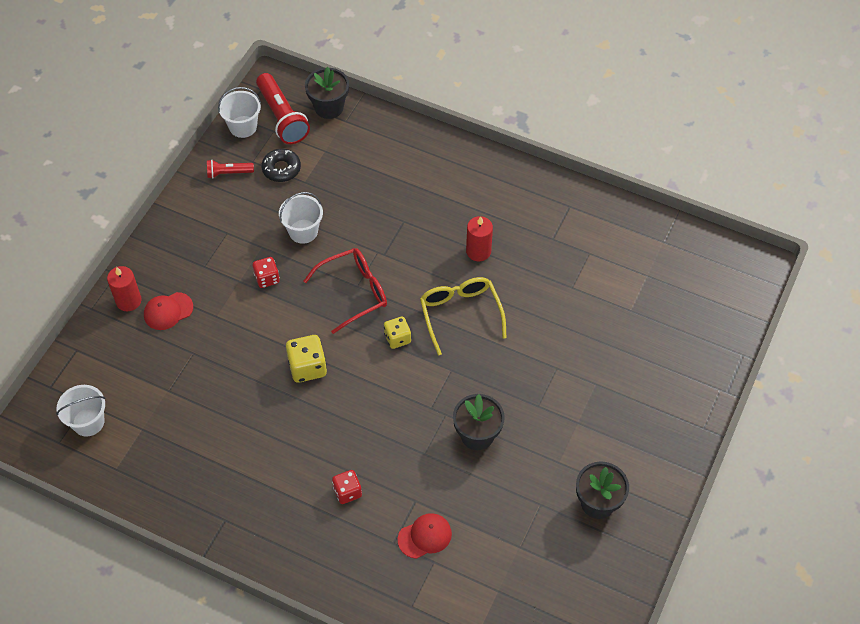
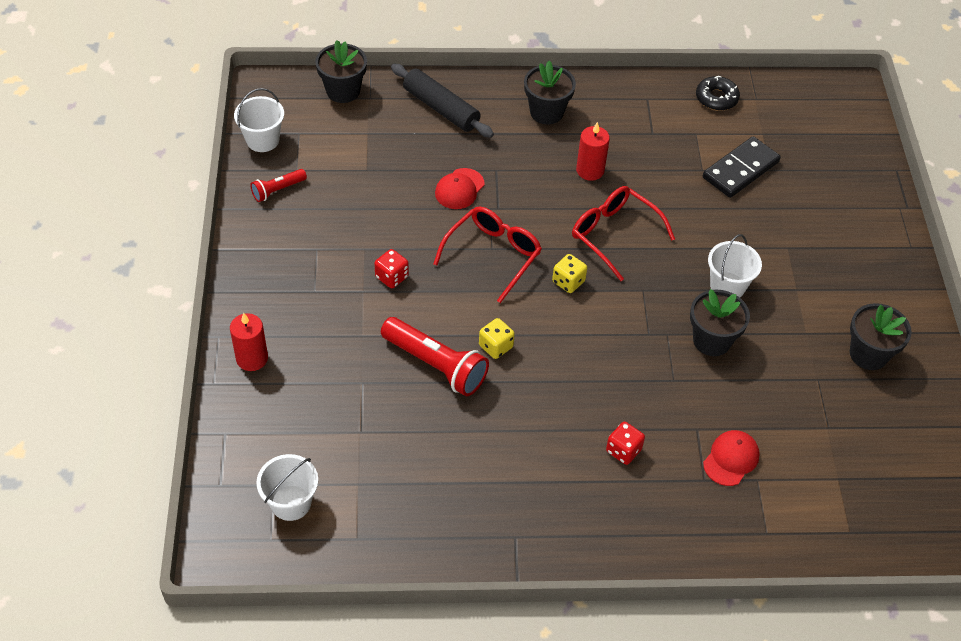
camera: 30 degrees left, 5 degrees down
red cap [144,292,193,330] -> red cap moved to [435,168,485,209]
red flashlight [256,73,310,144] -> red flashlight moved to [381,317,489,396]
black donut [261,149,301,182] -> black donut moved to [696,76,740,111]
white bucket [279,192,323,244] -> white bucket moved to [708,234,762,297]
yellow dice [286,335,327,383] -> yellow dice [479,318,515,359], size x0.66
yellow glasses [420,277,507,355] -> red glasses [572,186,675,281]
none -> black rolling pin [391,63,494,138]
none -> black flower pot [524,61,576,124]
none -> black domino [703,136,781,198]

